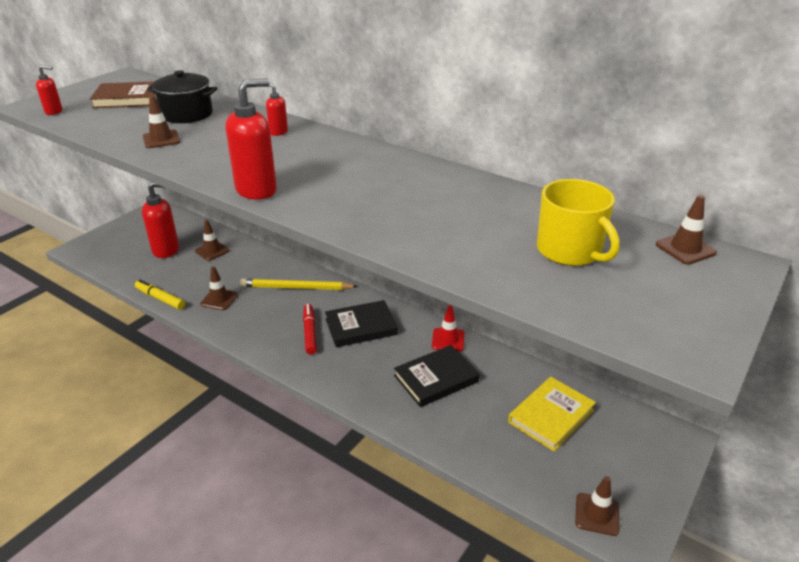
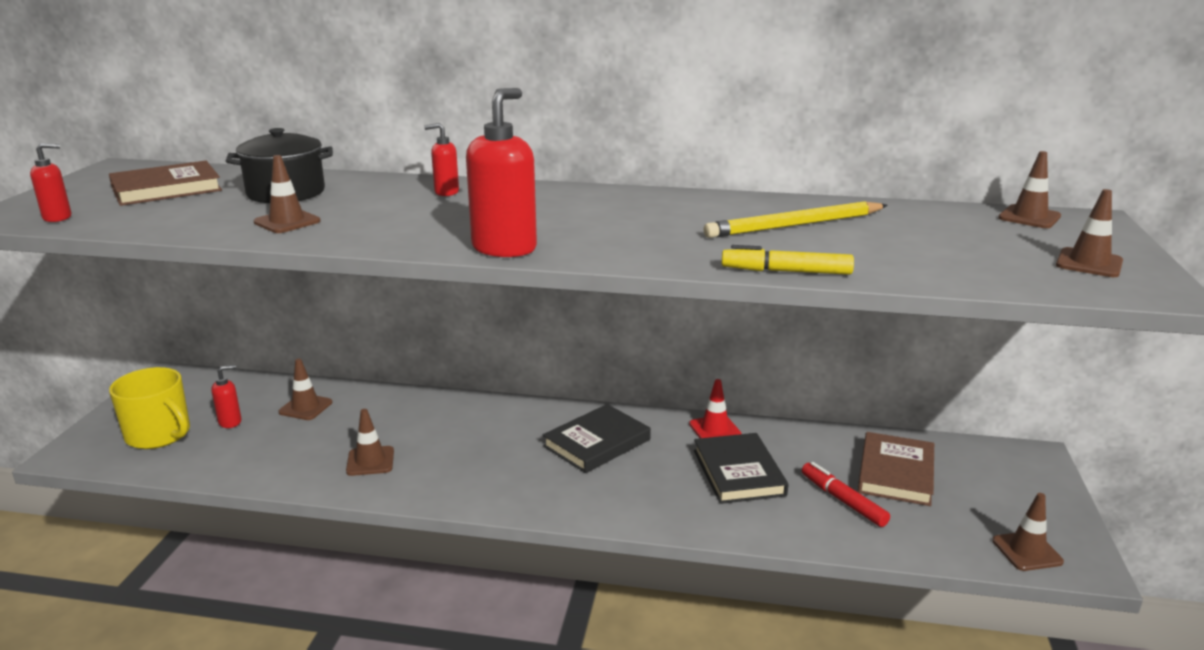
camera: 25 degrees left, 10 degrees down
yellow marker [135,280,185,310] -> yellow marker moved to [721,245,854,275]
red soap dispenser [142,182,179,258] -> red soap dispenser [211,365,242,428], size x0.53
yellow pencil [240,278,358,290] -> yellow pencil moved to [704,201,888,238]
red marker [303,304,317,354] -> red marker moved to [802,462,890,527]
black book [394,345,480,407] -> black book turned 45 degrees counterclockwise [694,433,789,504]
yellow book [508,377,596,451] -> brown book [857,432,934,506]
yellow mug [537,179,620,266] -> yellow mug moved to [109,367,190,449]
none -> brown traffic cone [1056,189,1123,277]

